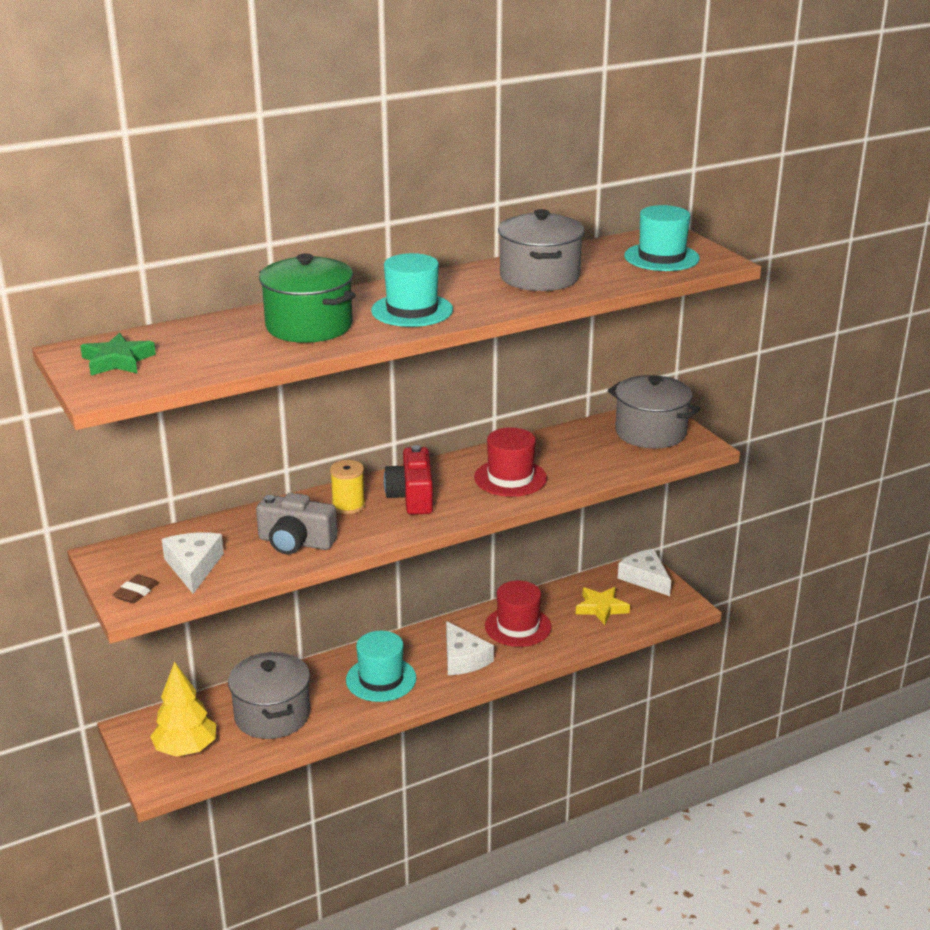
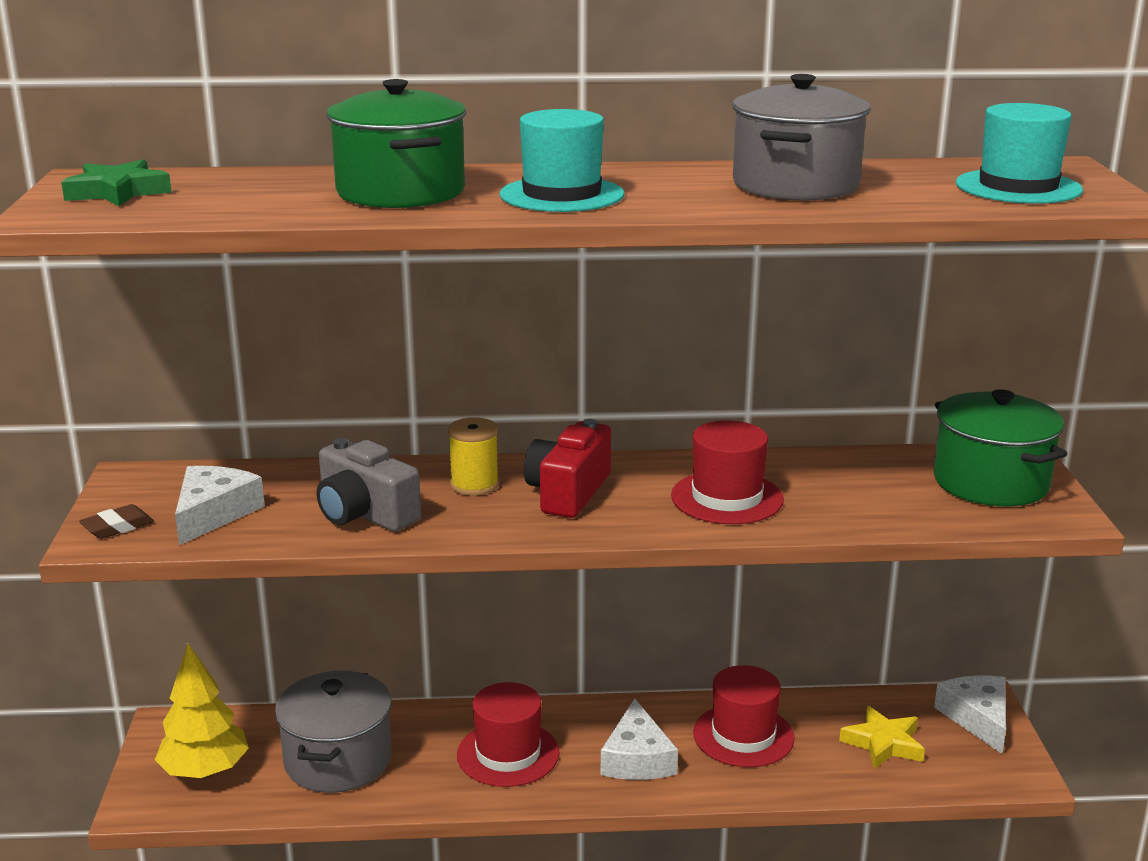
camera: 25 degrees right, 5 degrees down
turquoise hat [346,631,416,702] -> red hat [457,682,560,787]
grey pot [608,375,700,449] -> green pot [934,390,1067,506]

